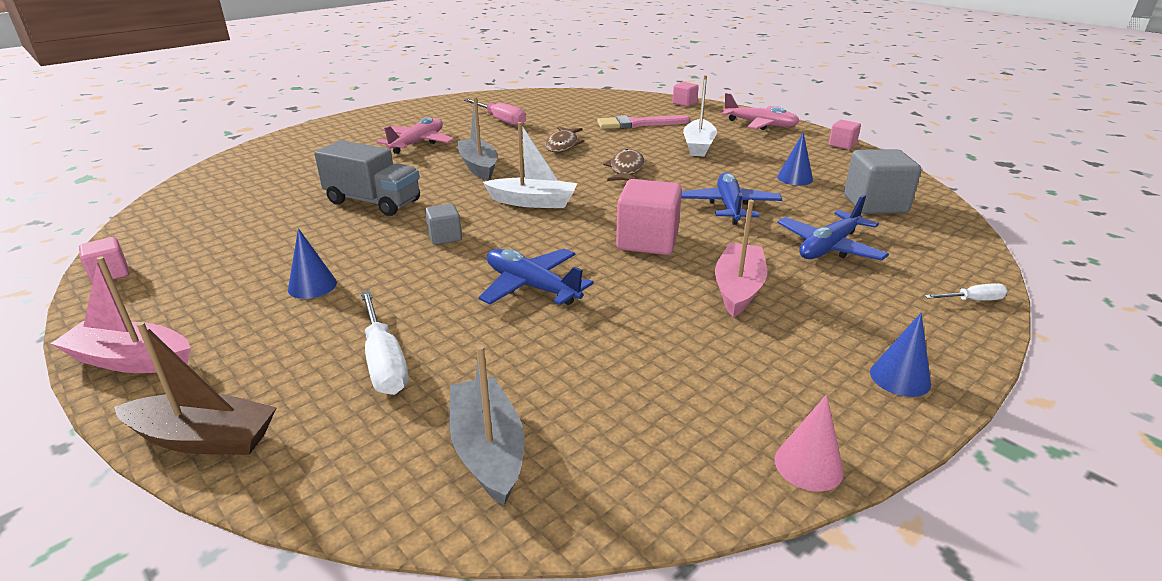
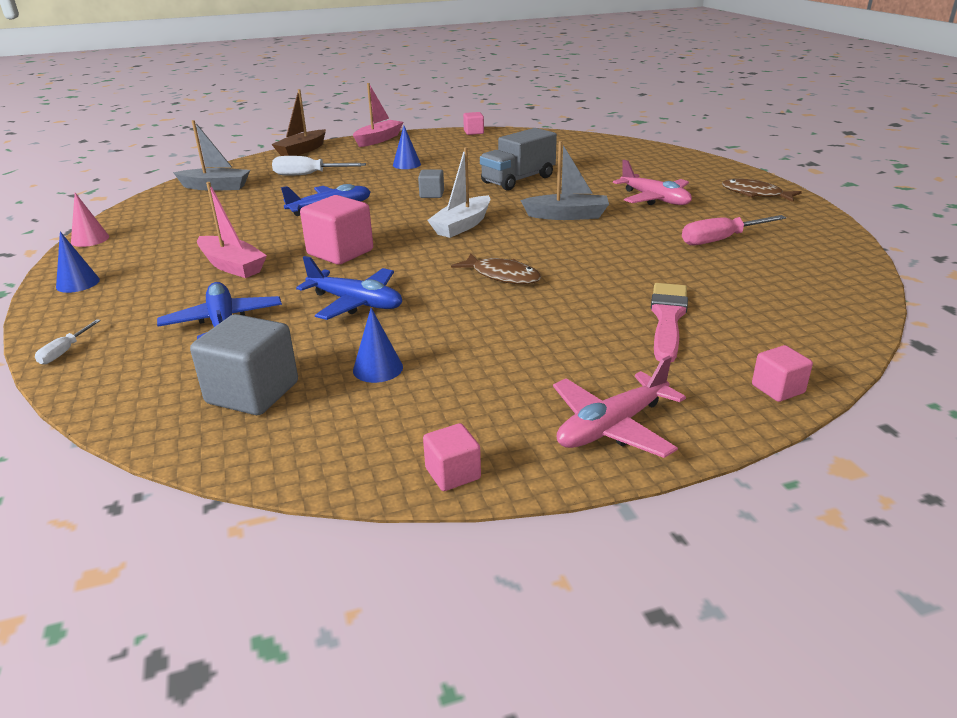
camera: 115 degrees right, 0 degrees up
brown fish [545,127,584,153] -> brown fish moved to [722,179,802,202]
white boat [683,75,717,157] -> none

